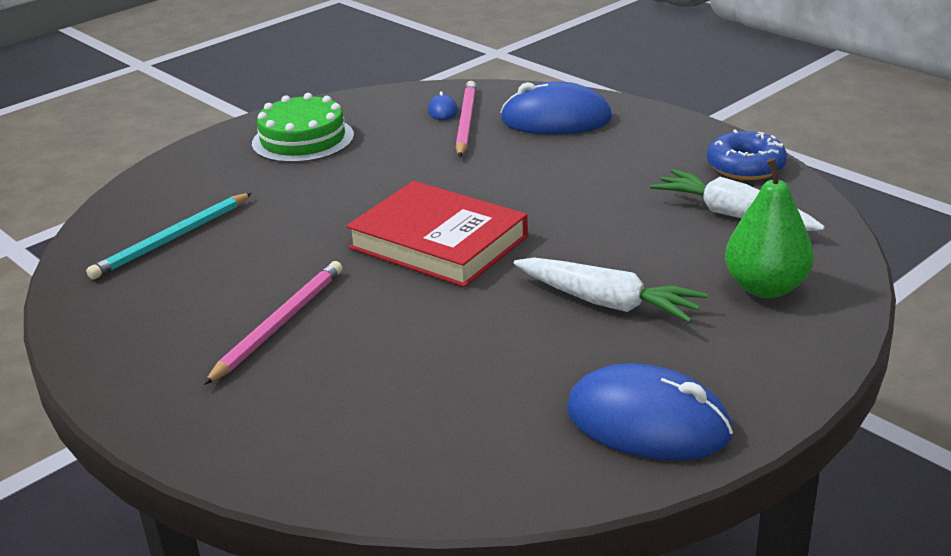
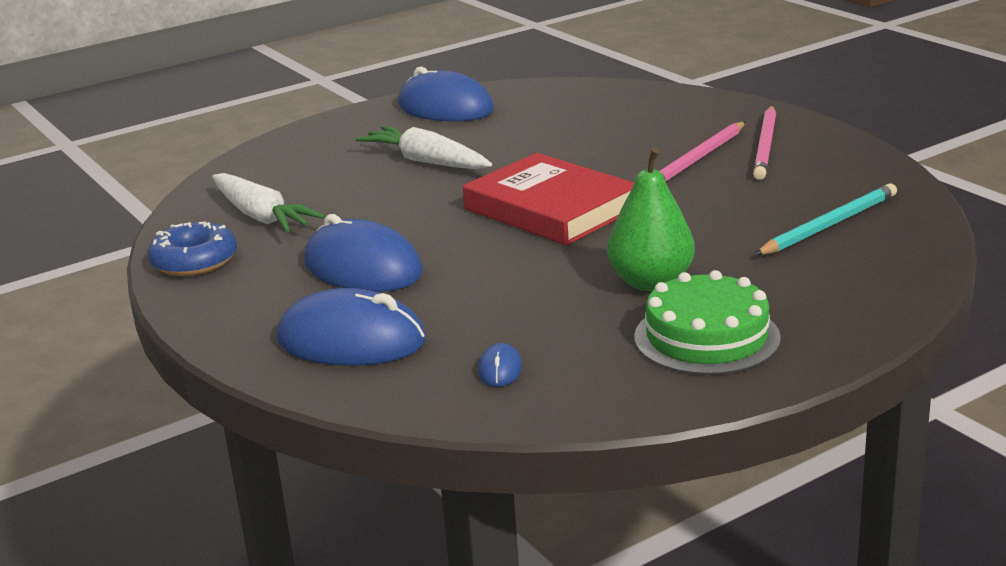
camera: 170 degrees left, 5 degrees down
pink pencil [456,81,476,157] -> pink pencil moved to [753,106,776,180]
green pear [725,158,814,298] -> green pear moved to [607,148,695,291]
none -> blue mouse [304,214,423,292]

